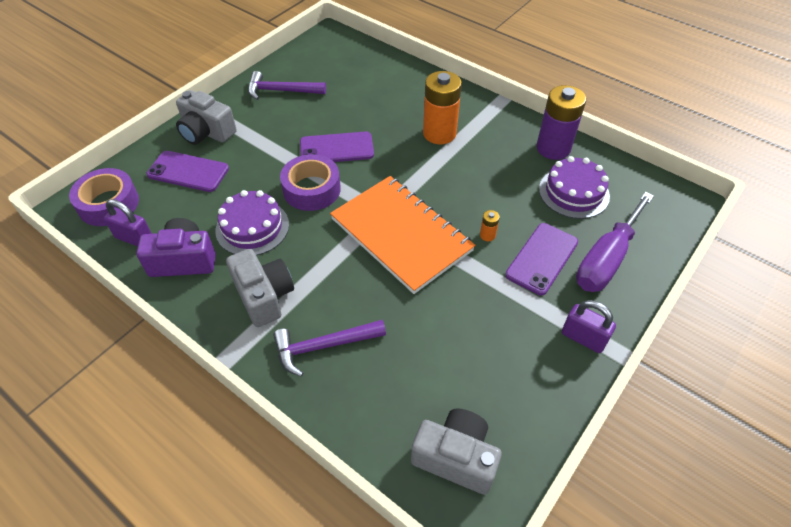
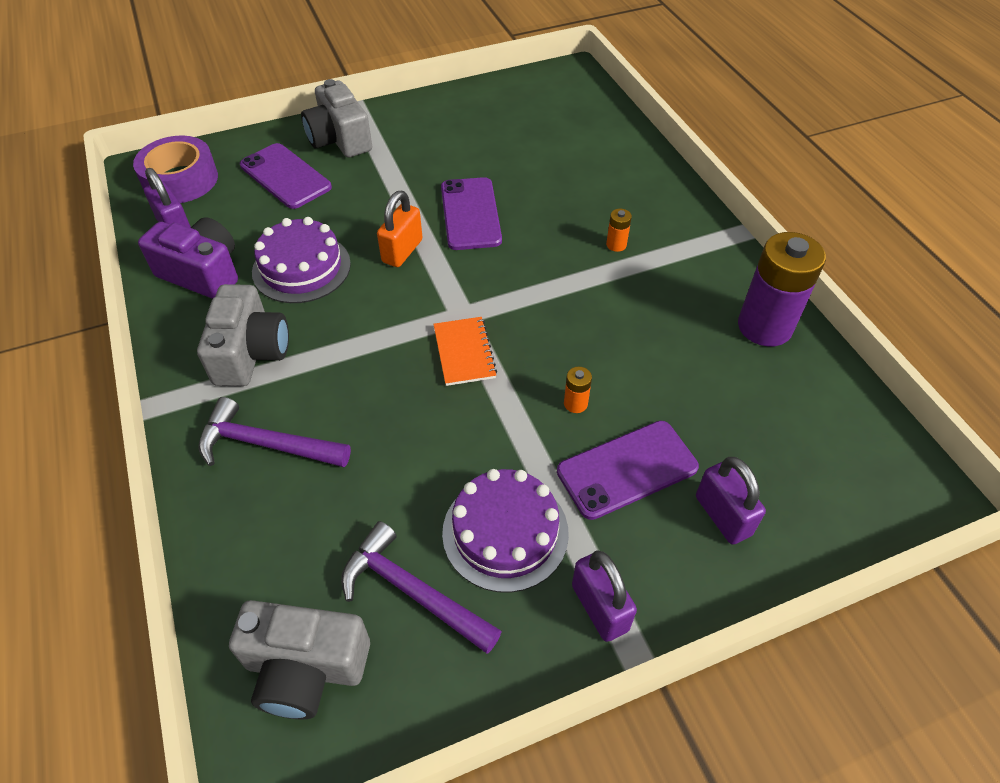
camera: 30 degrees right, 0 degrees up
purple hammer [248,71,326,100] -> purple hammer moved to [341,521,502,654]
purple tape [280,154,341,211] -> orange padlock [377,191,423,267]
purple phone [300,131,374,162] -> purple phone turned 60 degrees clockwise [441,177,502,250]
orange notebook [330,176,475,294] -> orange notebook [433,317,497,386], size x0.43
grey camera [411,409,502,495] -> grey camera turned 135 degrees clockwise [229,600,370,720]
orange battery [423,71,462,144] -> orange battery [606,209,632,252], size x0.41
purple cake [539,156,610,219] -> purple cake moved to [442,469,569,593]
purple screwdriver [576,192,654,292] -> purple padlock [696,457,766,545]

